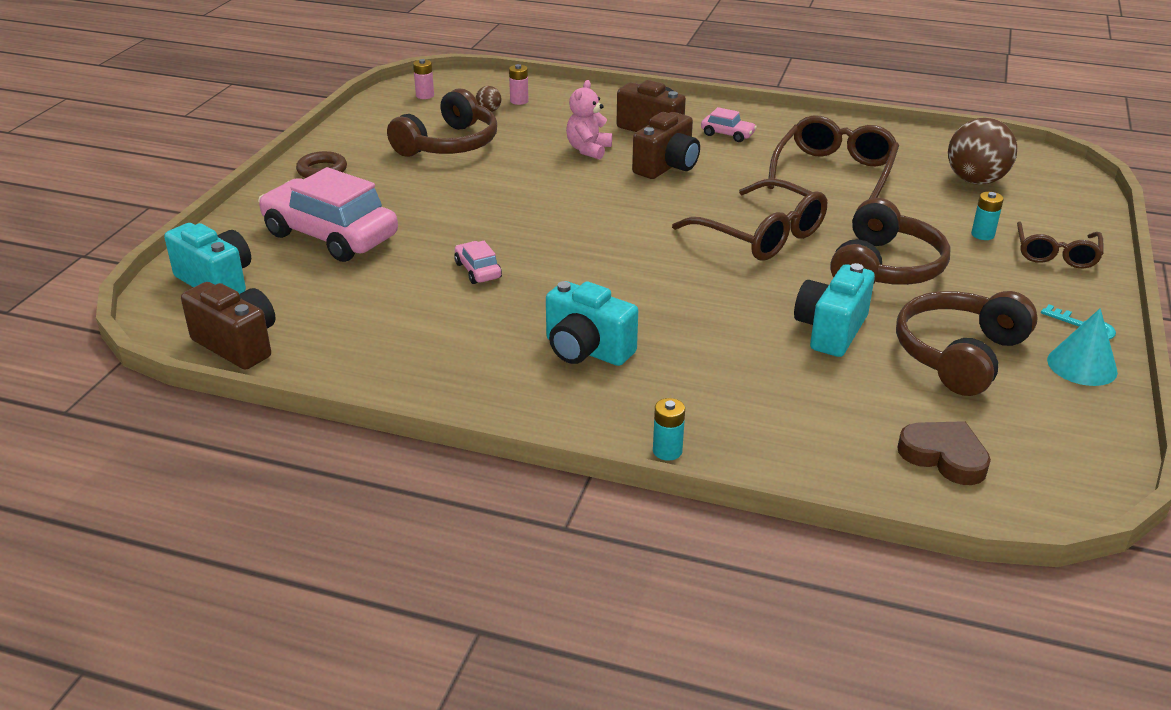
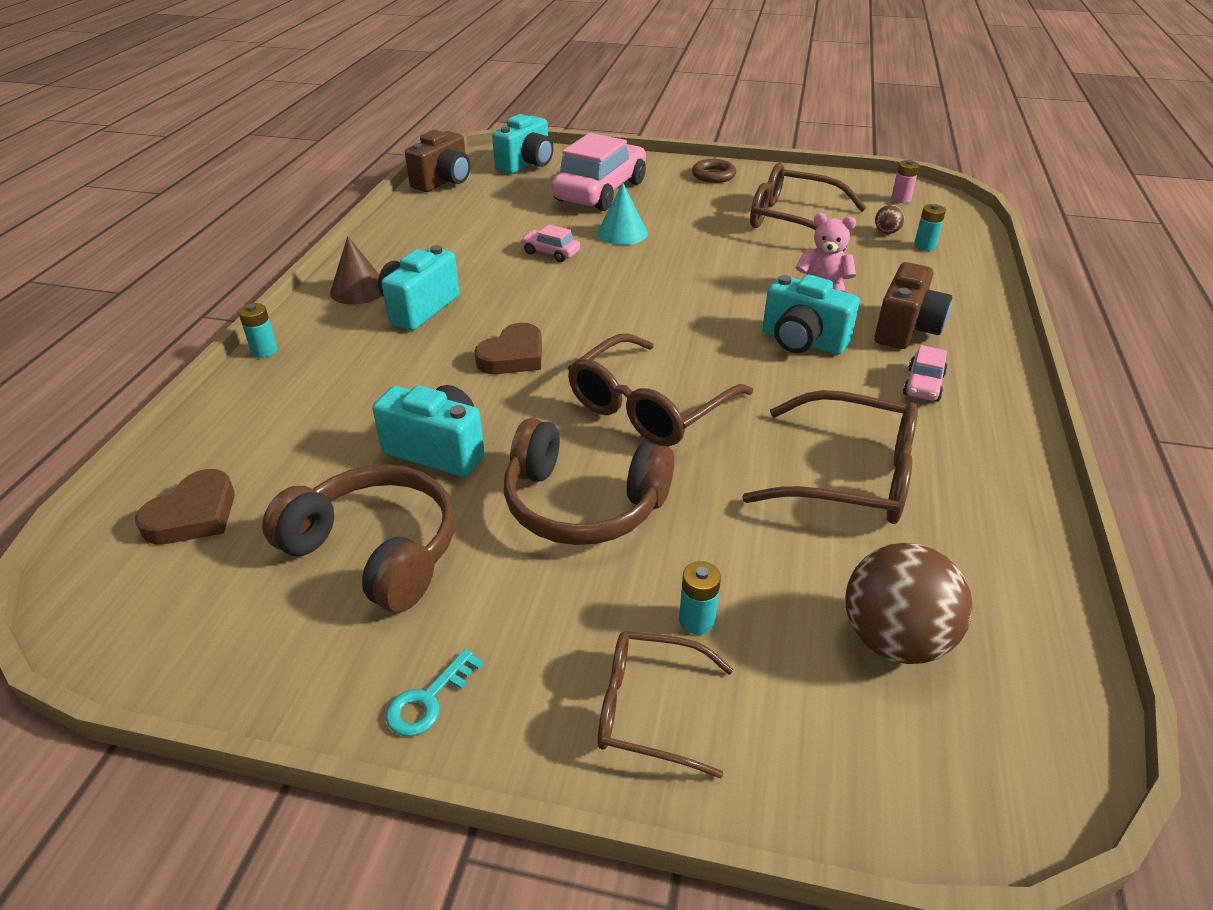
camera: 85 degrees right, 5 degrees up
brown headphones [387,88,497,157] -> brown glasses [750,163,867,251]
pink car [454,241,502,284] -> pink car turned 120 degrees counterclockwise [521,224,580,262]
pink battery [509,64,528,105] -> turquoise battery [914,204,946,251]
brown camera [632,112,700,179] -> turquoise camera [762,275,860,355]
turquoise cone [1047,308,1118,386] -> turquoise cone moved to [597,183,648,245]
none -> brown cone [330,236,382,305]
none -> brown heart [474,323,542,374]

